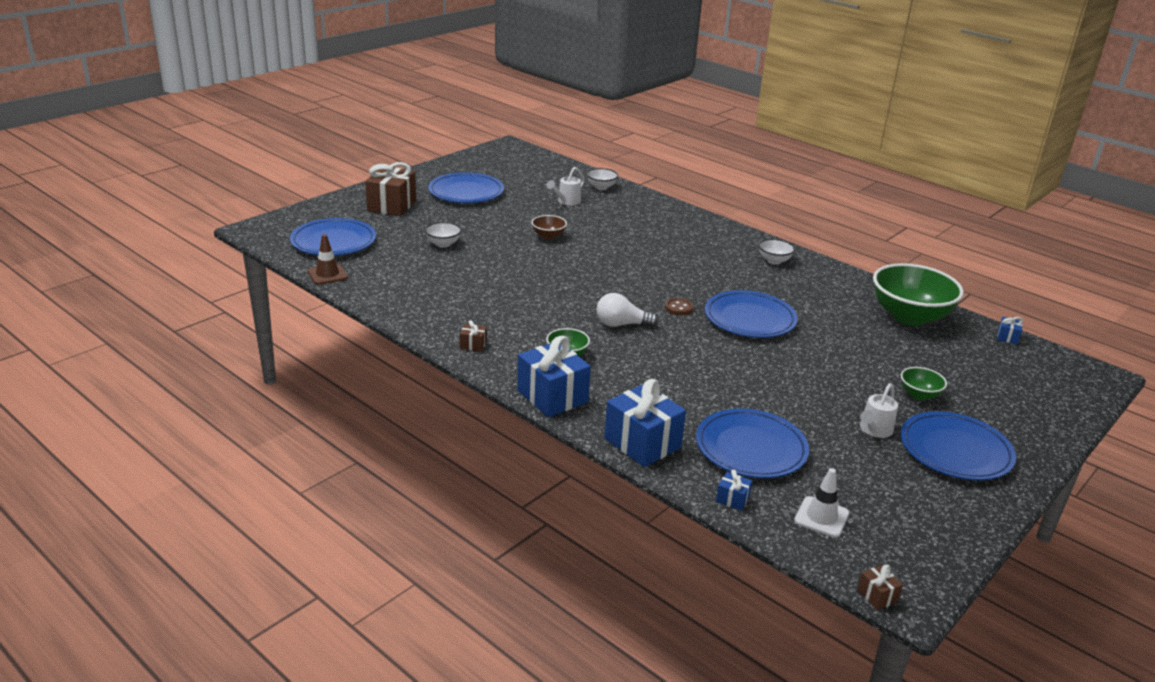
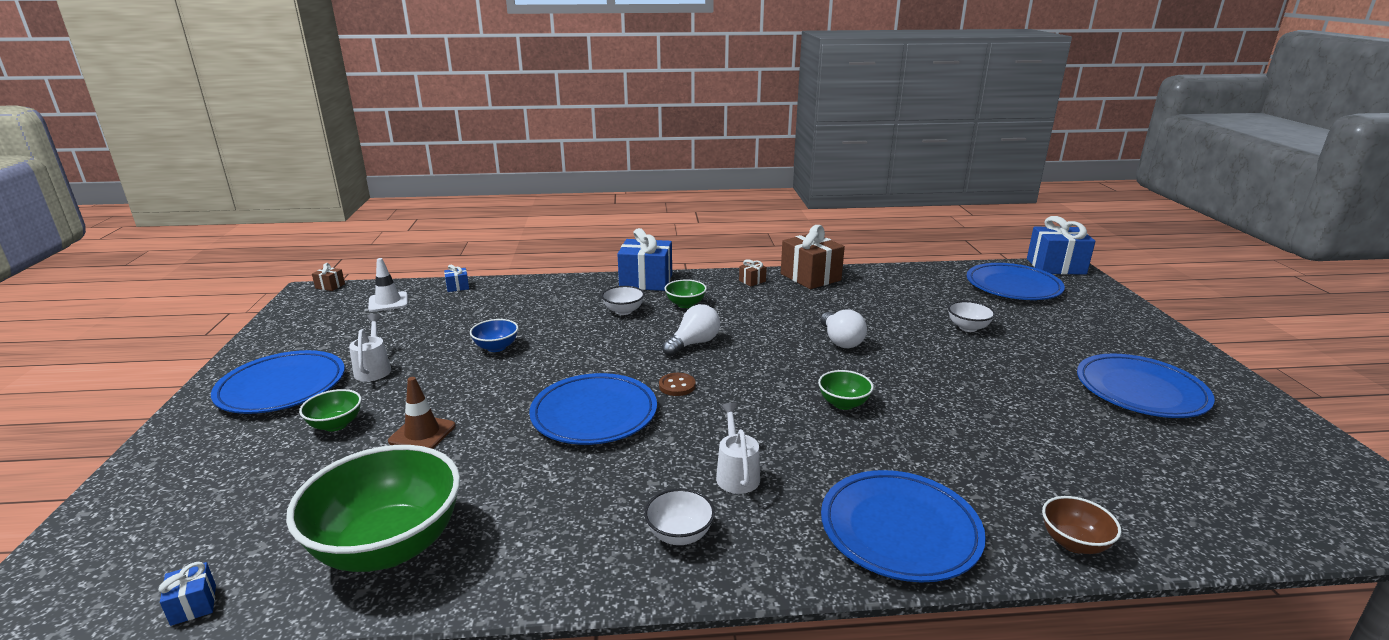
camera: 135 degrees right, 5 degrees down
brown traffic cone [308,234,348,285] -> brown traffic cone moved to [388,377,455,449]
brown gift [365,162,416,216] -> brown gift moved to [781,225,845,289]
brown bowl [532,215,567,240] -> brown bowl moved to [1042,496,1121,554]
white watering can [546,167,585,205] -> white watering can moved to [716,403,760,494]
white bowl [586,168,618,190] -> white bowl moved to [601,286,645,315]
blue gift [604,379,686,467] -> blue gift moved to [1027,216,1096,275]
blue plate [696,408,809,478] -> blue plate moved to [821,470,986,582]
none -> blue bowl [470,319,518,352]
none -> green bowl [818,370,874,410]
none -> white light bulb [820,310,867,348]

